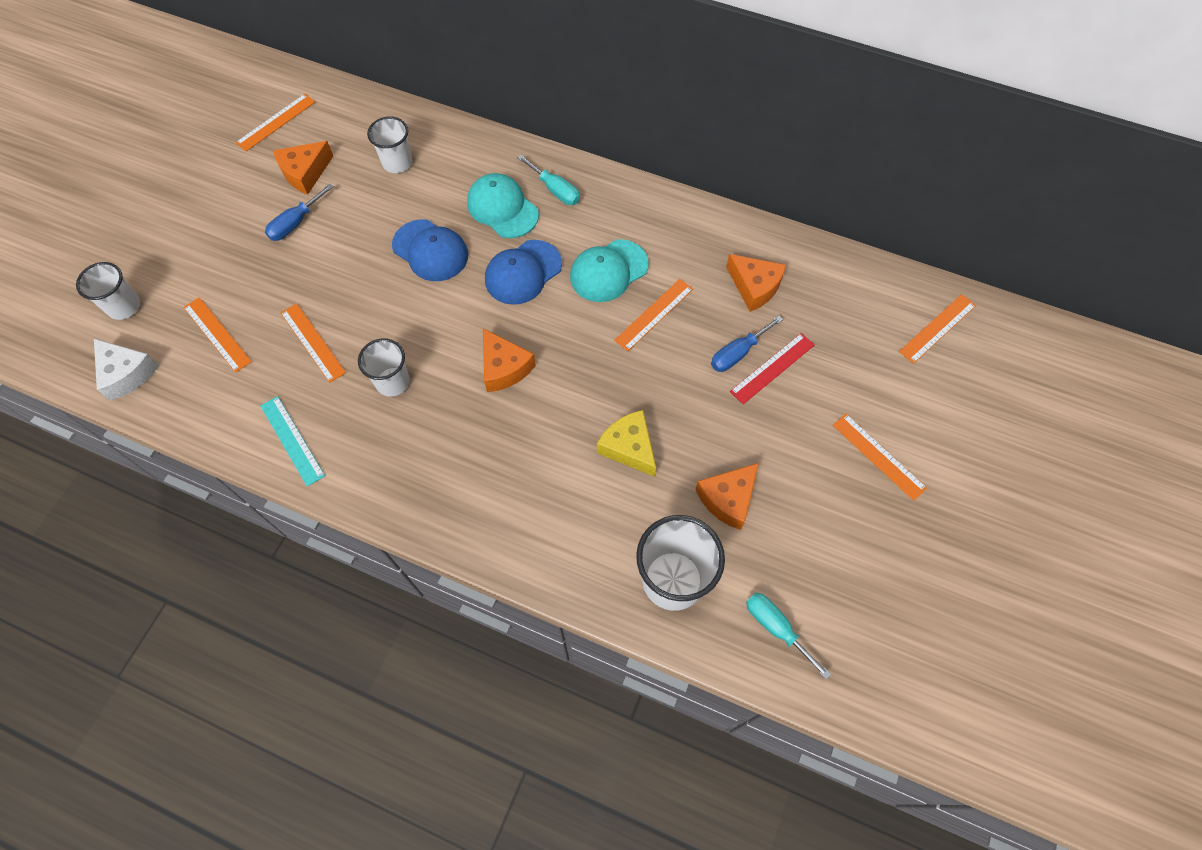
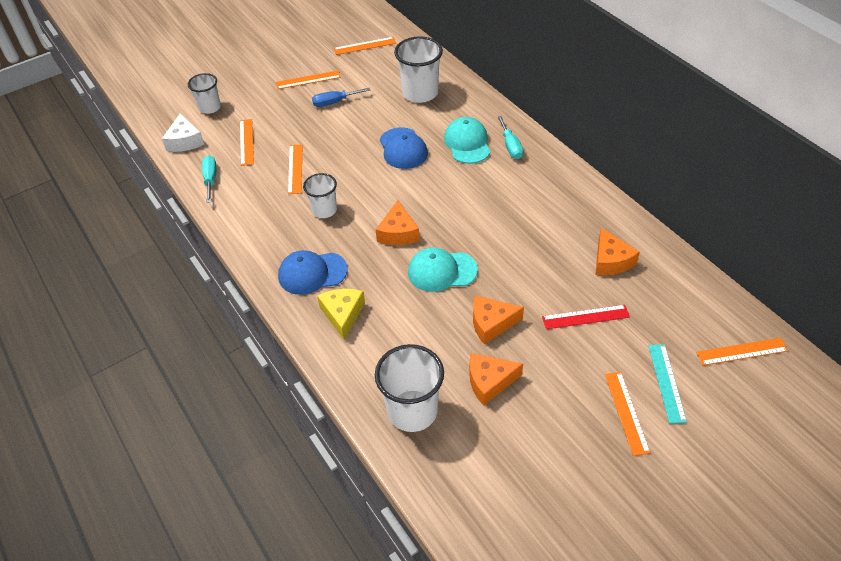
camera: 35 degrees right, 15 degrees down
turquoise ruler [260,396,325,487] -> turquoise ruler moved to [648,344,687,424]
orange cheese [273,141,333,195] -> orange cheese moved to [473,295,524,345]
white cup [367,117,412,173] -> white cup [394,37,443,103], size x1.62
blue cap [485,240,562,305] -> blue cap moved to [278,250,348,295]
turquoise cap [570,240,649,302] -> turquoise cap moved to [408,247,478,292]
yellow cheese [597,410,656,477] -> yellow cheese moved to [317,289,365,340]
orange ruler [614,279,693,351] -> orange ruler moved to [276,70,341,89]
blue screwdriver [711,316,783,372] -> none
turquoise screwdriver [746,593,831,680] -> turquoise screwdriver moved to [202,155,216,203]

